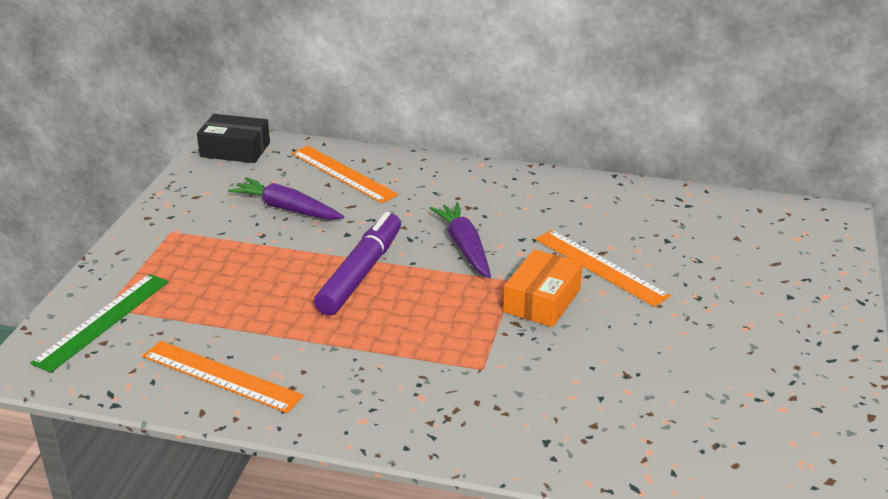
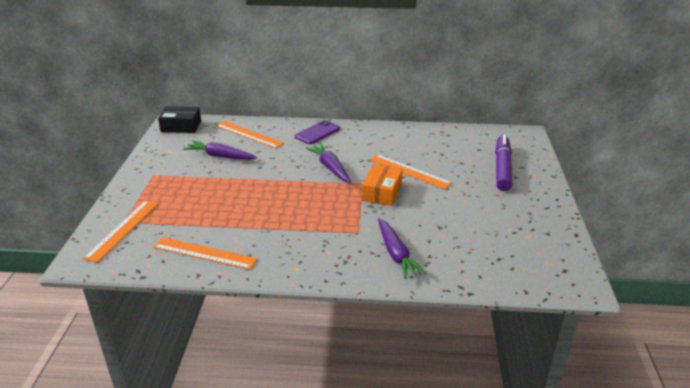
camera: 10 degrees left, 0 degrees up
green ruler [30,274,169,373] -> orange ruler [83,200,159,263]
purple marker [314,212,401,316] -> purple marker moved to [495,135,512,191]
none -> purple phone [295,120,340,144]
none -> purple carrot [378,218,427,279]

